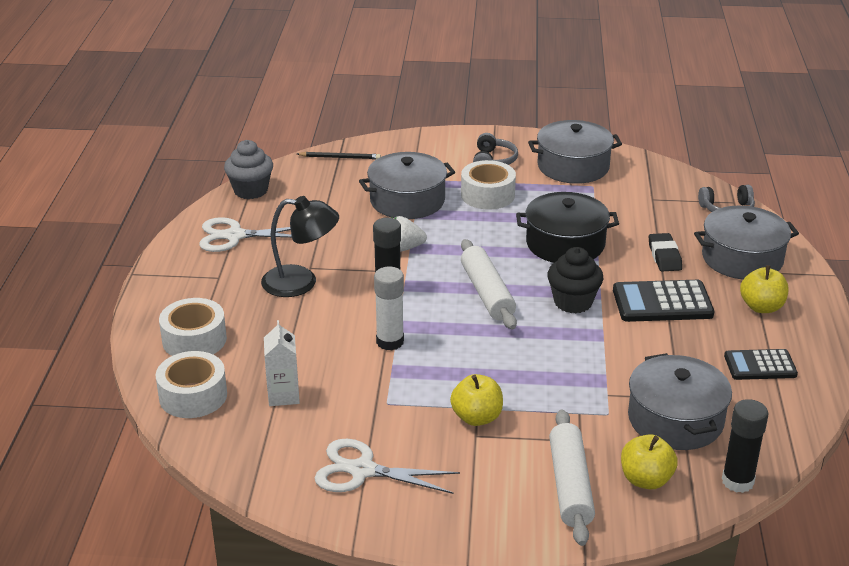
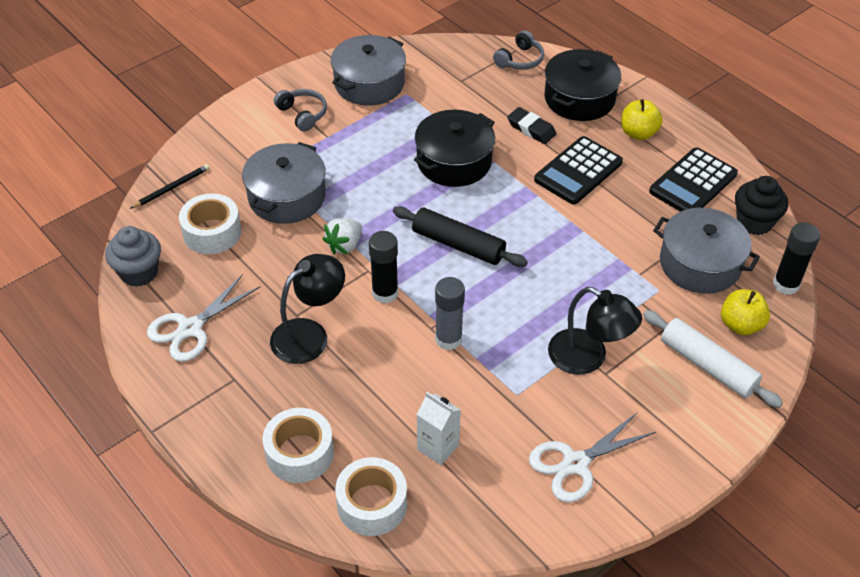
camera: 45 degrees left, 15 degrees up
white glue stick [374,267,404,350] -> grey glue stick [435,277,465,350]
yellow apple [450,374,503,426] -> black lamp [548,287,642,375]
white tape [461,160,516,209] -> white tape moved to [179,193,241,254]
white rolling pin [461,239,517,329] -> black rolling pin [393,206,528,267]
black cupcake [547,247,603,314] -> black cupcake moved to [735,176,788,235]
grey pot [694,206,799,280] -> black pot [544,49,621,121]
black calculator [724,349,798,380] -> black calculator [649,147,738,212], size x1.52

